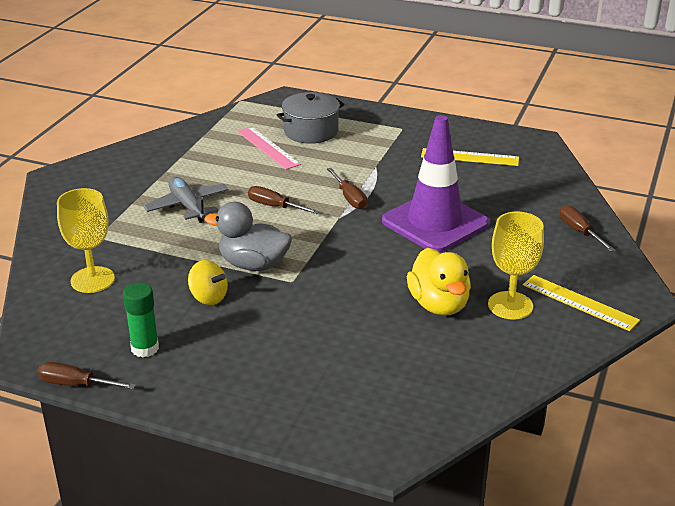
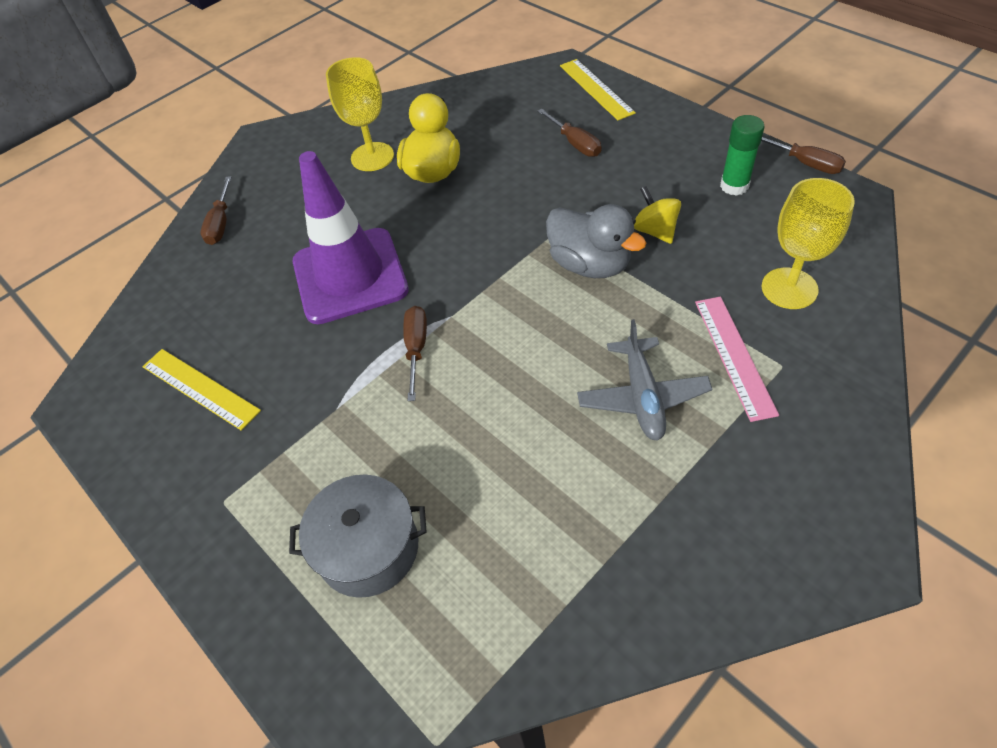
camera: 150 degrees left, 20 degrees up
pink ruler [237,127,301,170] -> pink ruler moved to [695,297,779,422]
brown screwdriver [248,186,320,214] -> brown screwdriver moved to [537,108,602,157]
yellow ruler [523,275,640,331] -> yellow ruler moved to [560,59,636,120]

